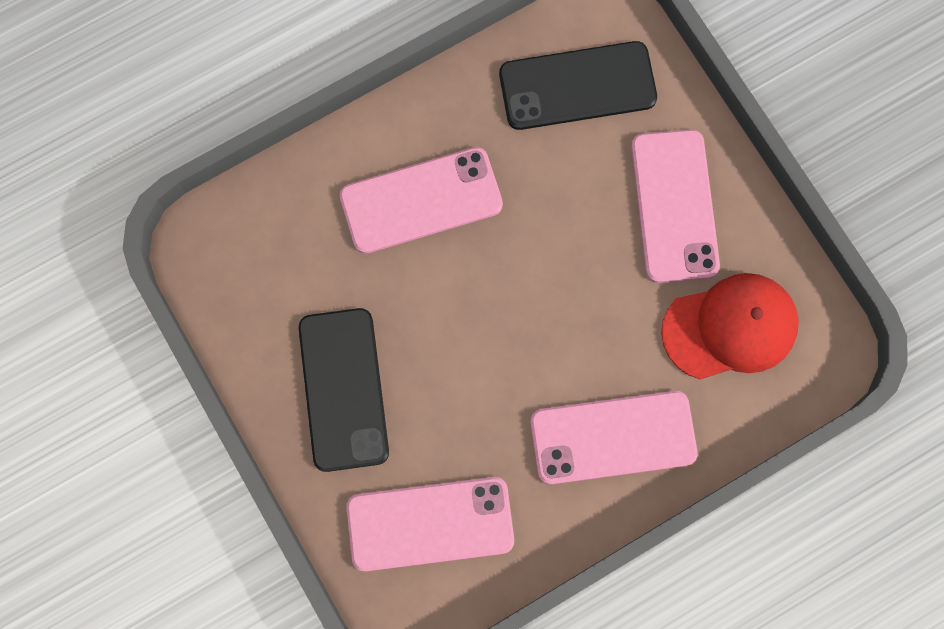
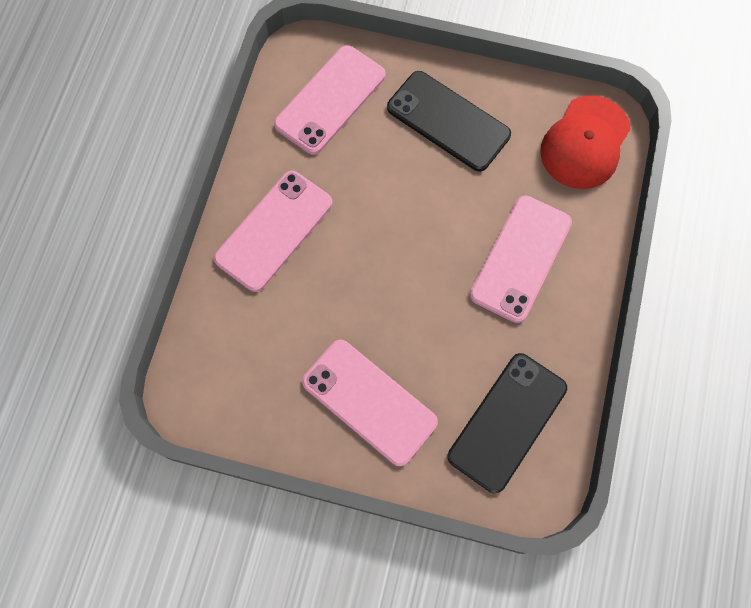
camera: 135 degrees right, 5 degrees down
red cap [661,273,799,380] -> red cap moved to [540,95,631,189]

